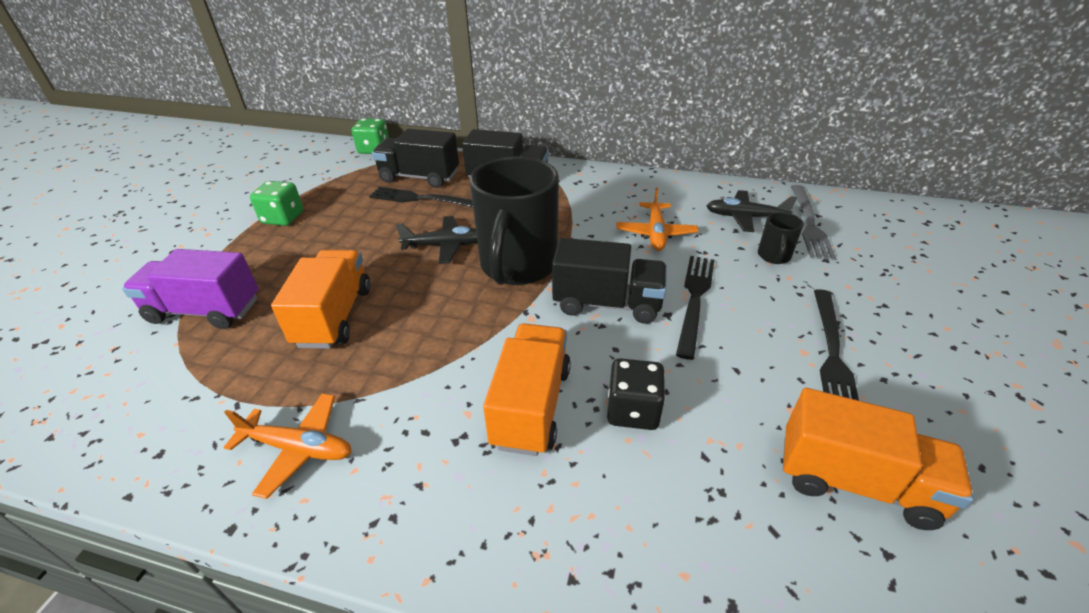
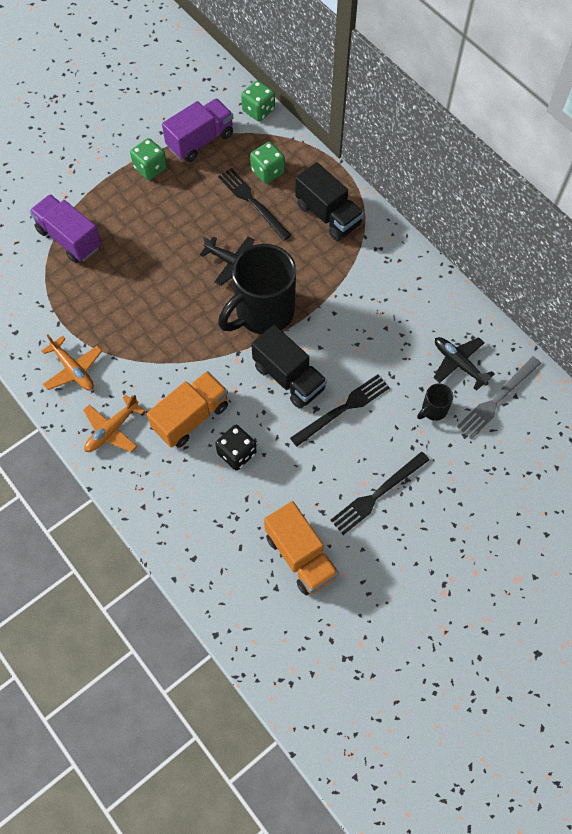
camera: 35 degrees right, 25 degrees up
orange truck [271,250,370,349] -> none
black truck [372,129,459,188] -> green dice [250,142,285,184]
orange plane [617,187,698,251] -> orange plane moved to [83,394,145,452]
none -> purple truck [162,98,233,162]

